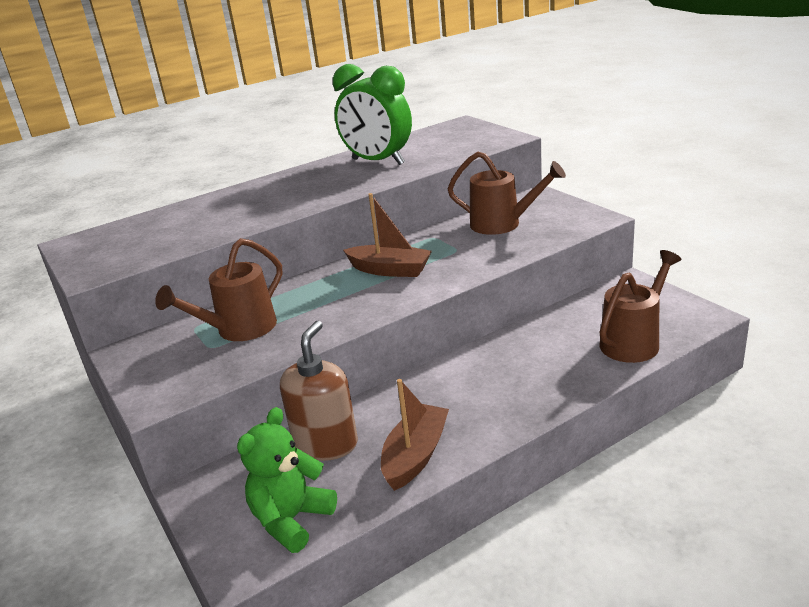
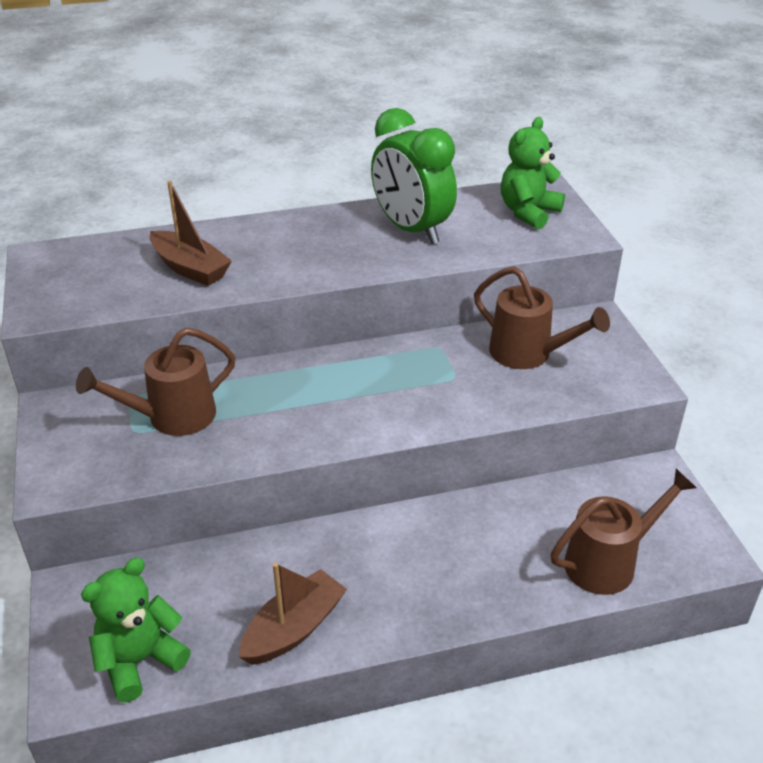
camera: 15 degrees right, 10 degrees up
brown soap dispenser [280,321,358,461] -> none
brown boat [343,193,432,277] -> brown boat moved to [150,181,232,286]
none -> green teddy bear [501,117,565,229]

